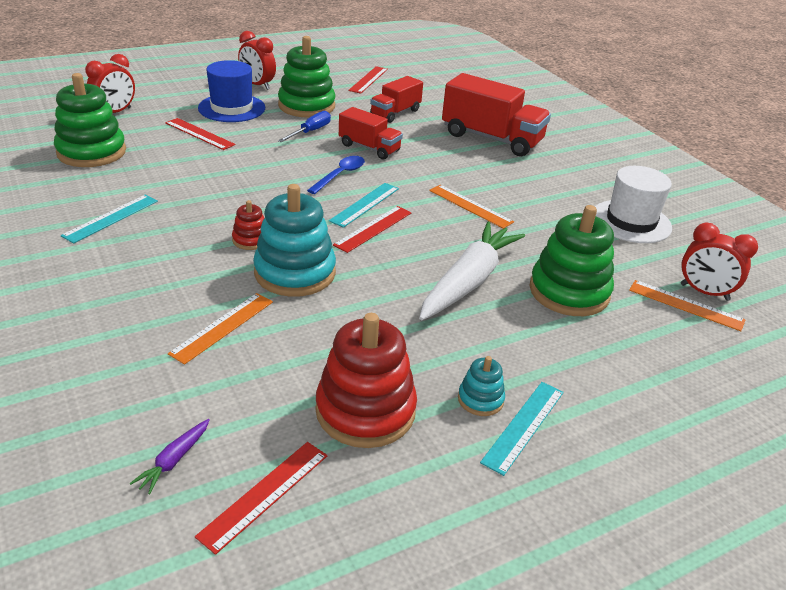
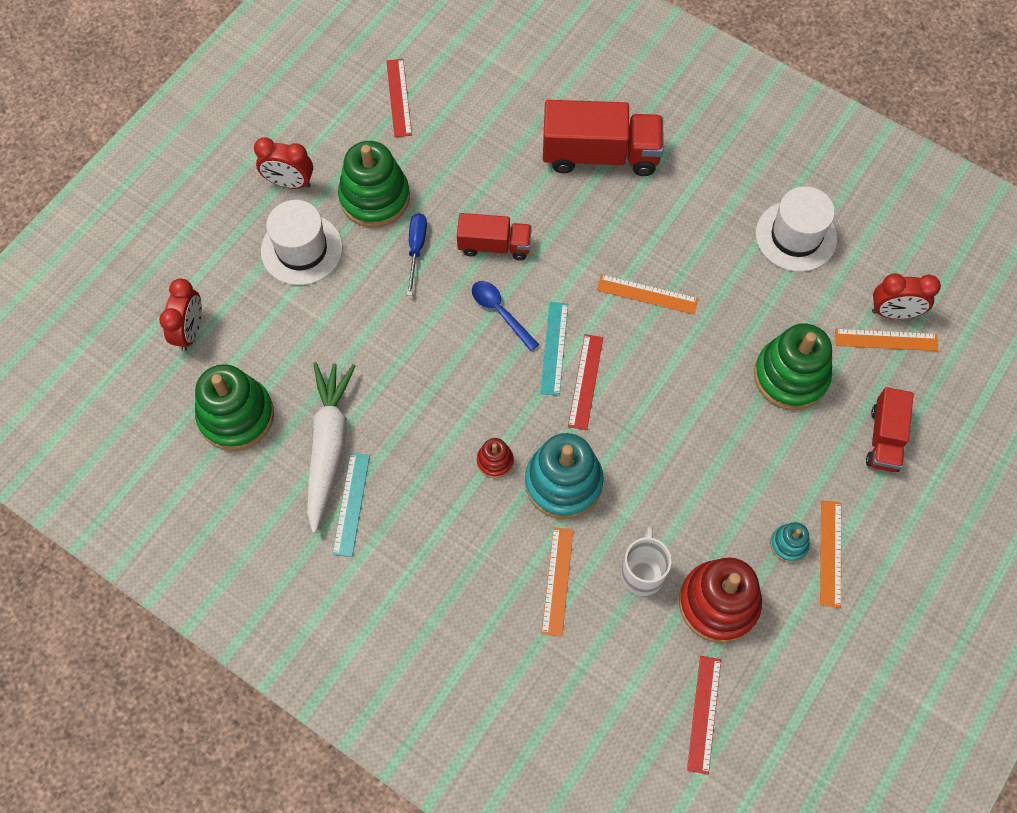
camera: 25 degrees left, 30 degrees up
purple carrot [130,419,210,494] -> none
red ruler [165,118,235,150] -> none
blue hat [198,60,265,122] -> white hat [261,200,343,285]
blue spoon [307,156,365,194] -> blue spoon turned 45 degrees counterclockwise [472,281,539,351]
red truck [370,76,423,123] -> red truck moved to [866,387,914,472]
white carrot [419,222,525,320] -> white carrot moved to [307,362,356,533]
turquoise ruler [480,382,564,476] -> orange ruler [820,501,841,608]
none -> white mug [621,526,672,596]

